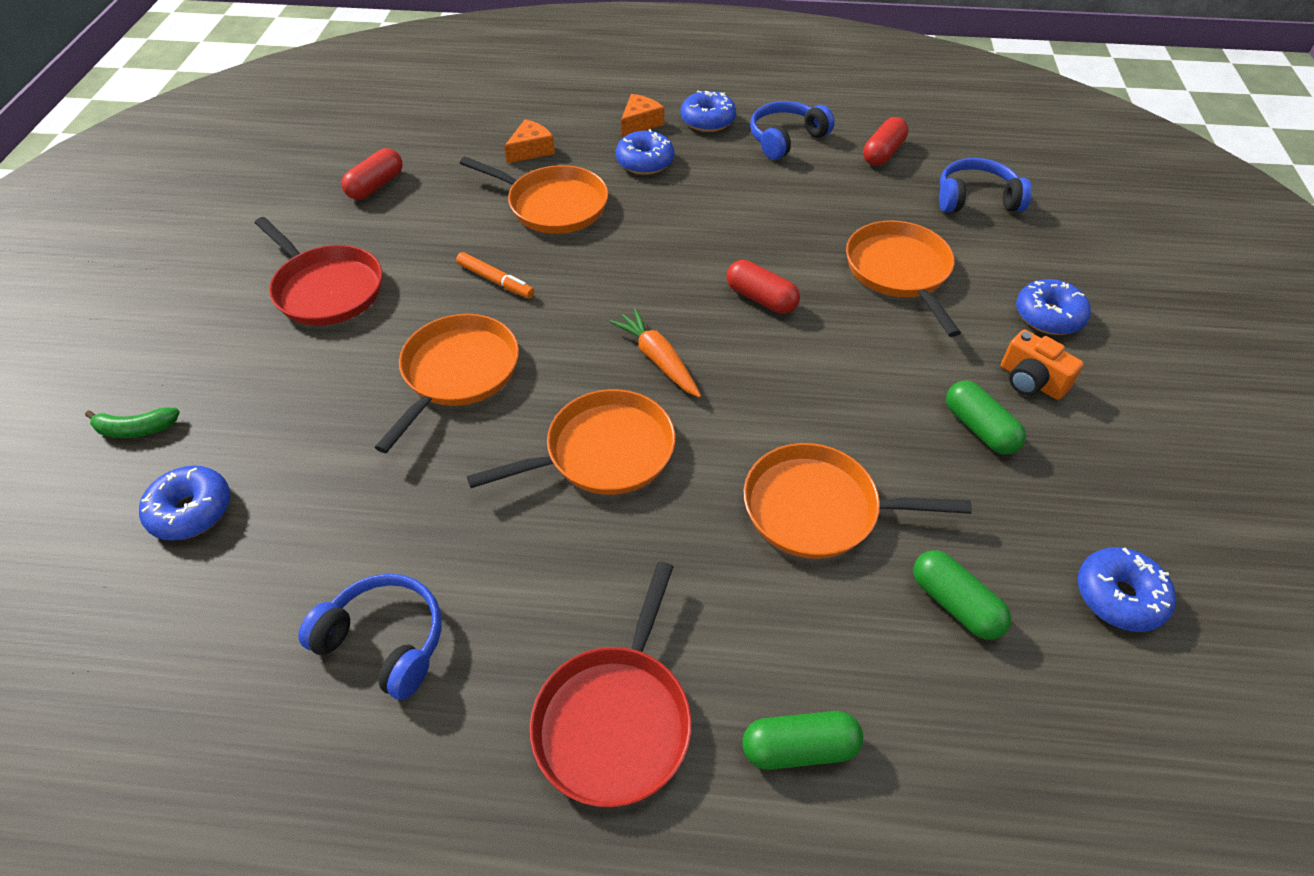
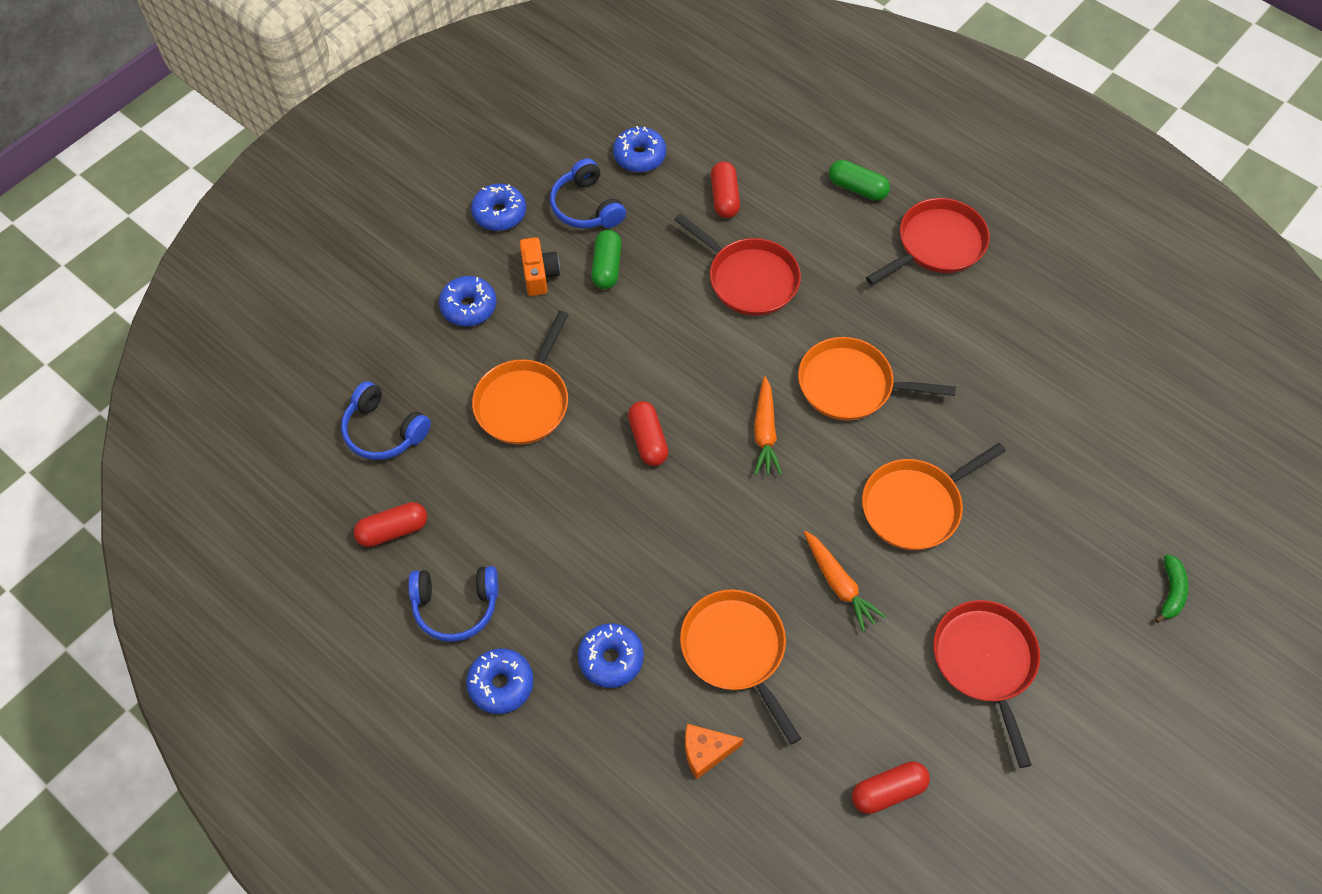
camera: 145 degrees left, 10 degrees up
green banana [85,407,180,438] -> green banana turned 75 degrees clockwise [1155,554,1189,623]
blue donut [139,466,230,541] -> blue donut moved to [471,184,526,231]
blue headphones [298,574,442,700] -> blue headphones moved to [550,158,626,229]
orange marker [456,252,534,298] -> orange carrot [804,531,886,632]
orange cheese [621,94,664,137] -> none
orange pan [744,443,972,559] -> red pan [674,213,801,316]
green capsule [913,550,1011,640] -> red capsule [711,161,740,218]

